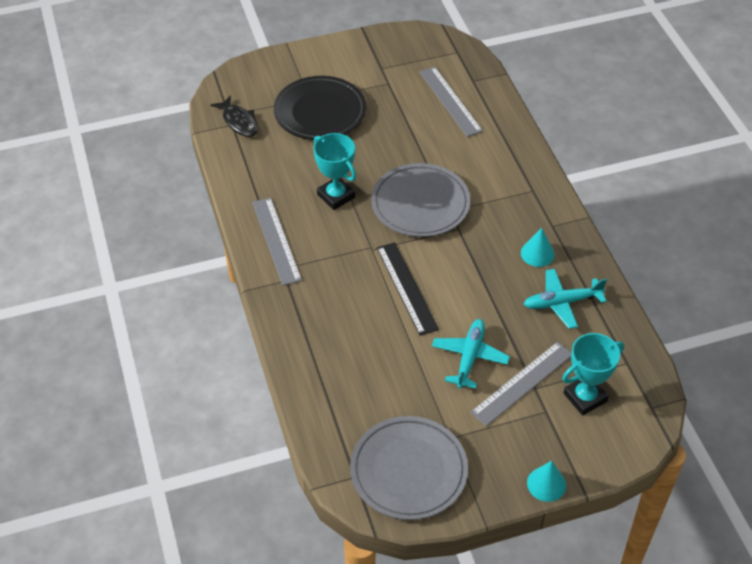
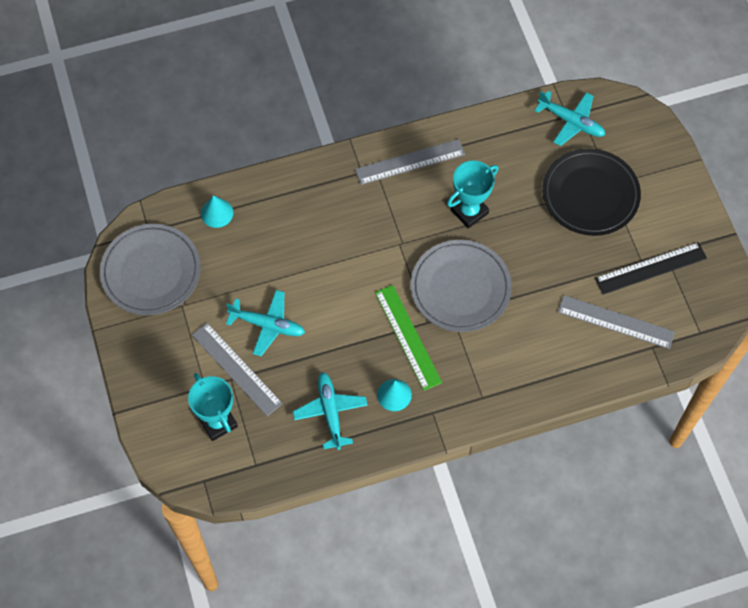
camera: 90 degrees right, 15 degrees up
black fish [211,95,258,137] -> turquoise plane [534,91,605,146]
black ruler [377,242,439,336] -> black ruler moved to [595,242,707,295]
grey ruler [419,67,483,137] -> grey ruler turned 45 degrees clockwise [558,295,675,349]
turquoise cone [527,461,566,502] -> turquoise cone moved to [201,195,233,228]
none -> green ruler [375,285,442,391]

